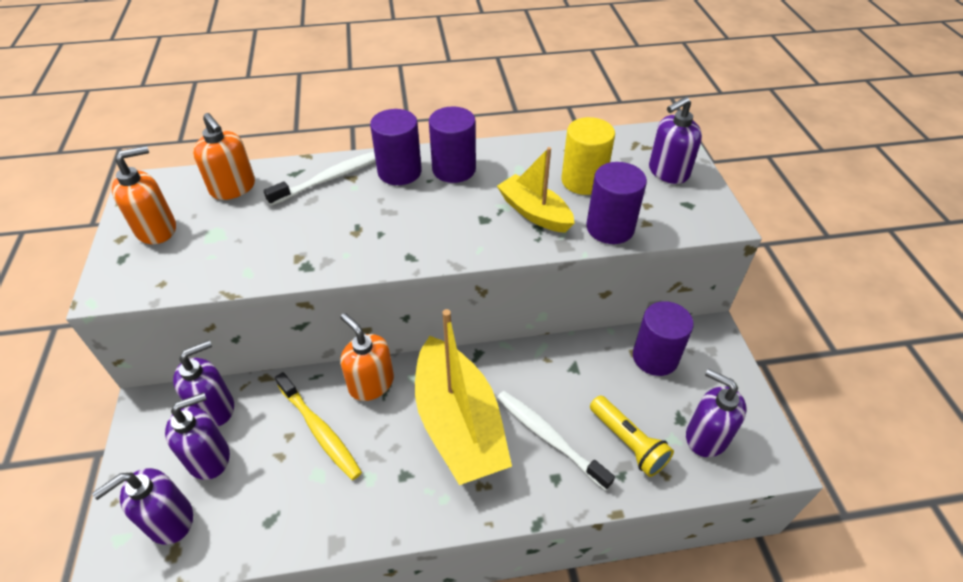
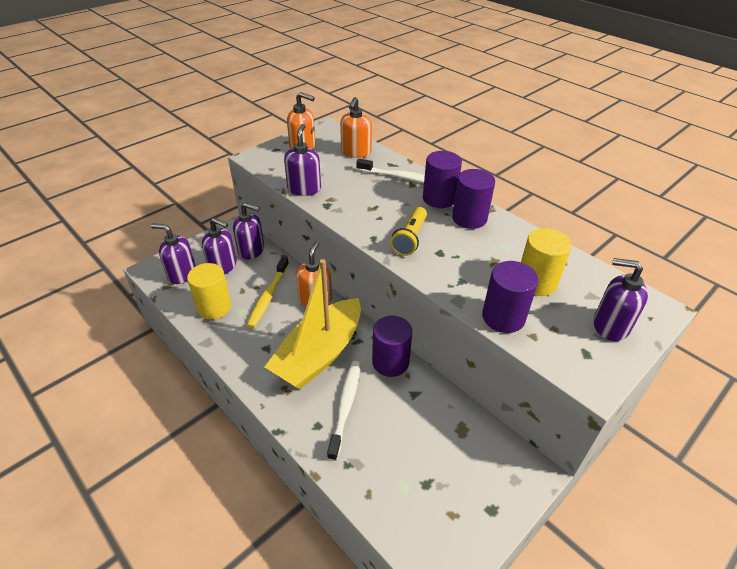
camera: 55 degrees right, 5 degrees down
yellow boat [497,147,574,233] -> none
yellow flashlight [590,395,674,477] -> yellow flashlight moved to [390,207,427,256]
purple cylinder [633,301,694,376] -> purple cylinder moved to [372,316,412,377]
purple soap dispenser [686,369,747,457] -> purple soap dispenser moved to [284,124,321,196]
none -> yellow cylinder [187,263,231,319]

